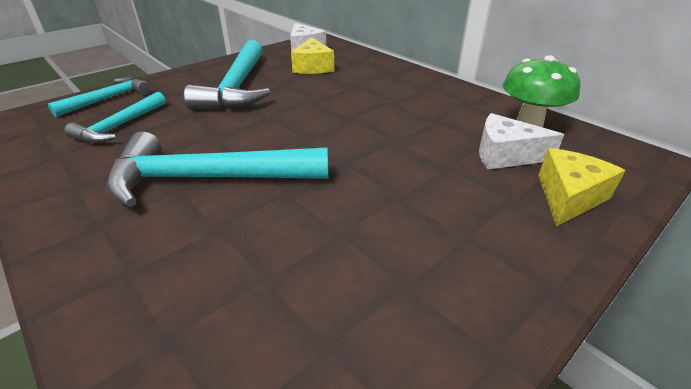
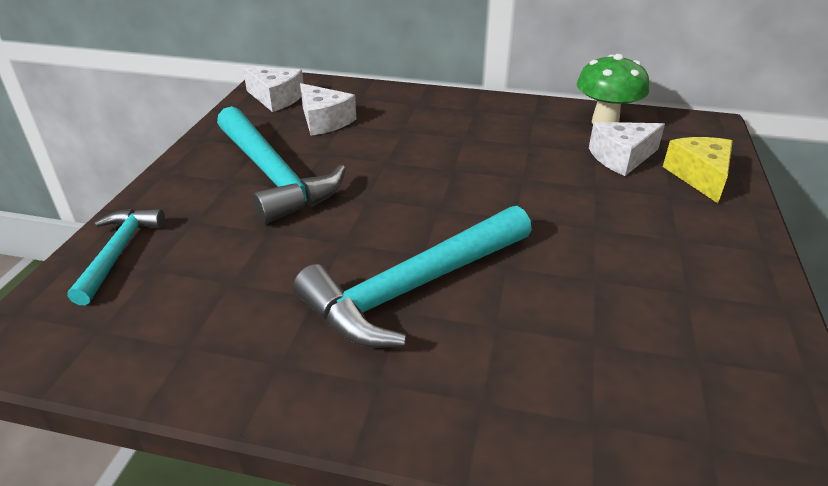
camera: 35 degrees left, 0 degrees up
turquoise hammer [64,92,166,143] -> none
yellow cheese [291,37,334,74] -> white cheese [300,83,356,136]

